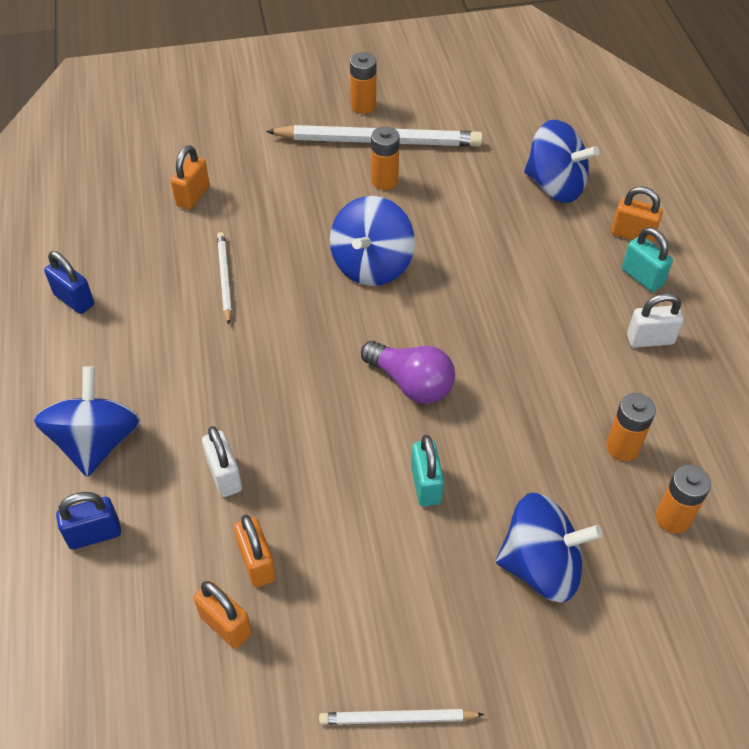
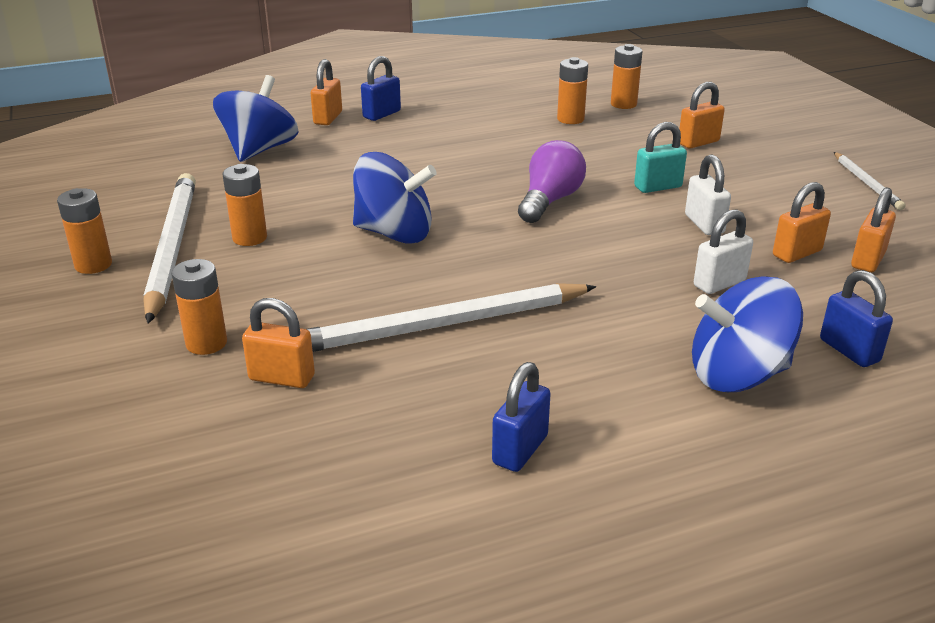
camera: 100 degrees left, 20 degrees down
white pencil [217,232,232,325] -> white pencil [306,283,596,352], size x1.99
blue spinning top [496,492,603,602] -> orange padlock [679,82,725,149]
turquoise padlock [622,227,673,292] -> blue padlock [361,56,401,121]
white padlock [627,293,684,348] -> white padlock moved to [685,154,731,235]
none -> orange battery [171,259,227,355]

